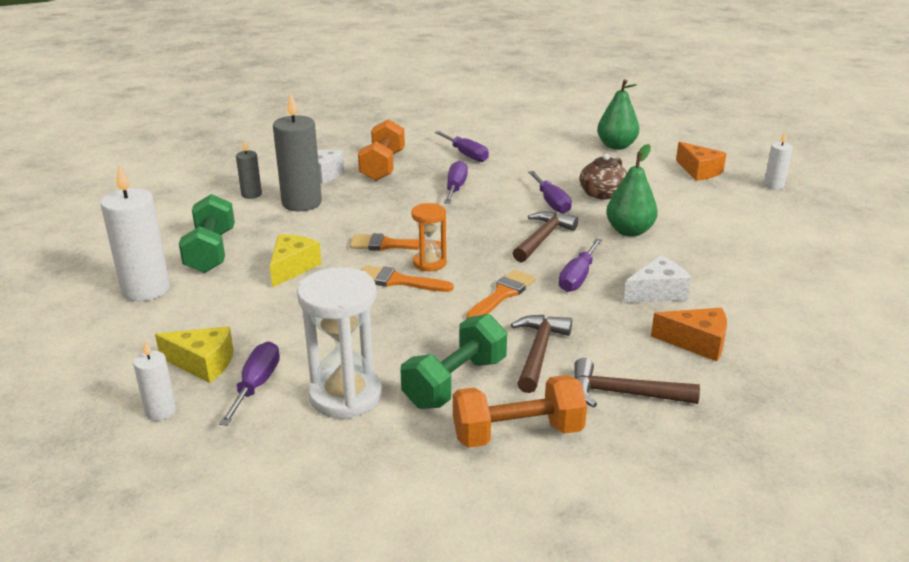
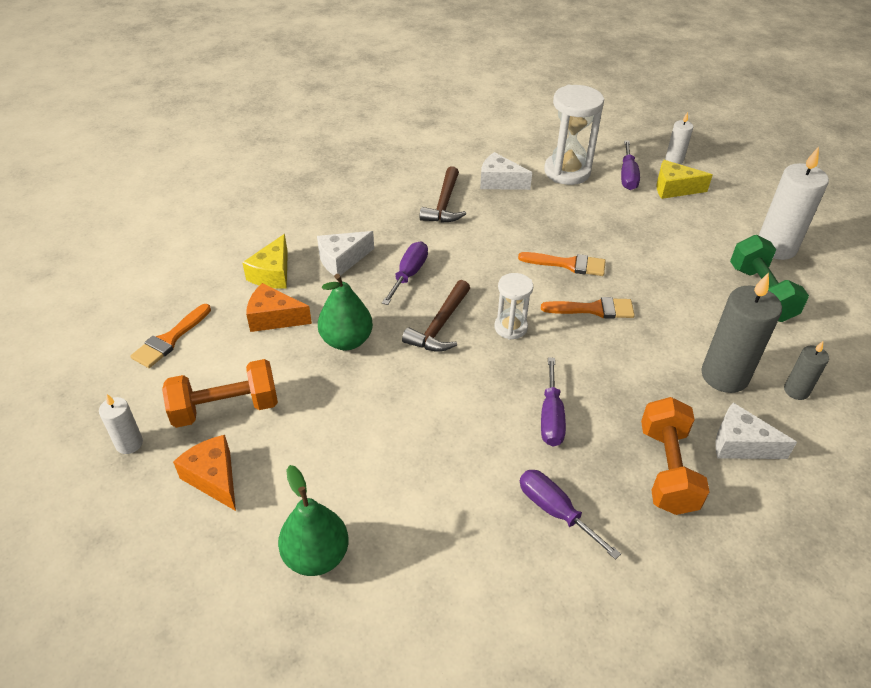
camera: 175 degrees right, 15 degrees up
yellow cheese [270,234,322,288] -> yellow cheese moved to [242,234,288,289]
green dumbbell [400,314,507,409] -> white cheese [480,152,532,190]
orange hourglass [411,203,446,272] -> none
orange dumbbell [453,375,587,448] -> orange dumbbell moved to [162,359,278,428]
orange brush [466,270,536,319] -> orange brush moved to [130,304,211,368]
purple screwdriver [528,171,572,214] -> none
brown hammer [574,358,700,408] -> none
brown teapot [579,154,627,200] -> none
orange cheese [651,308,727,362] -> orange cheese moved to [246,283,312,332]
none -> white hourglass [494,273,533,340]

